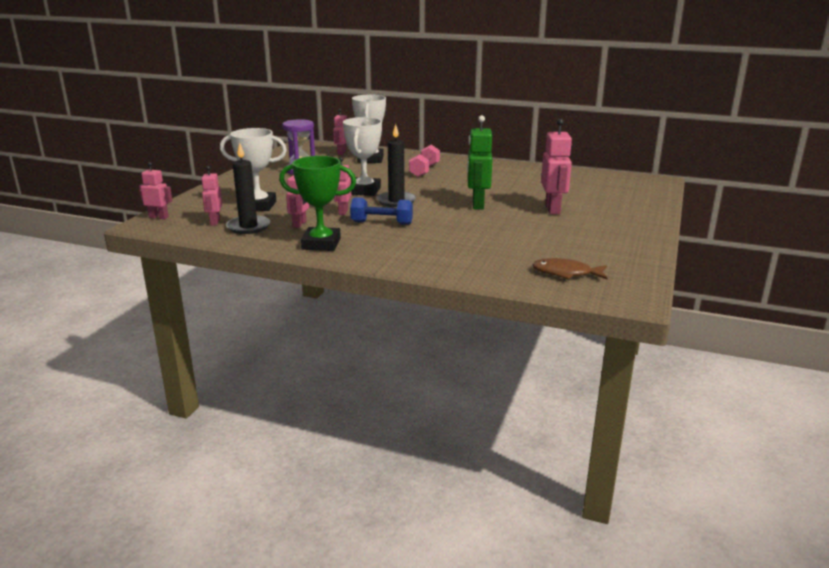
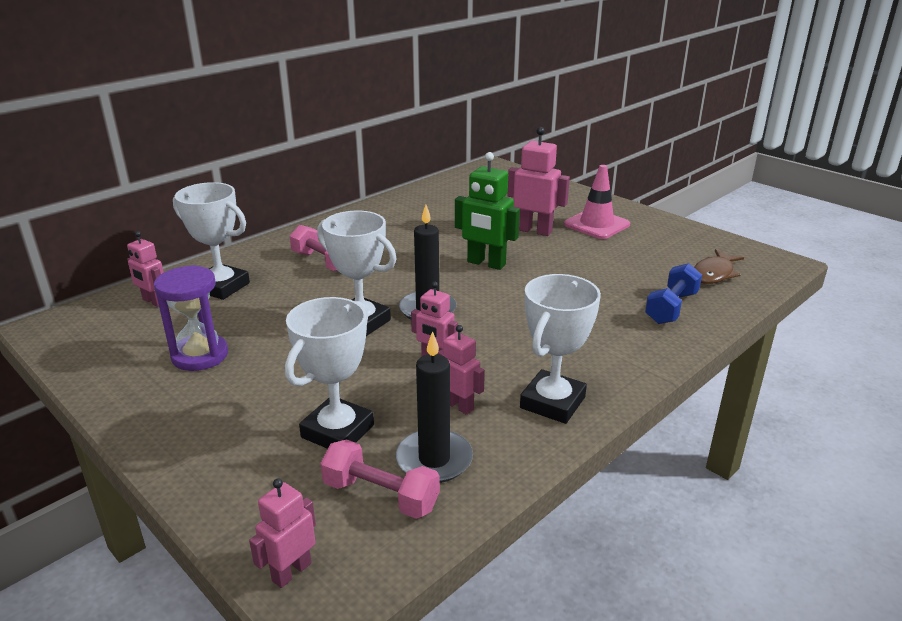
camera: 65 degrees left, 5 degrees up
pink robot [201,166,222,226] -> pink dumbbell [320,439,440,519]
green trophy [279,156,356,251] -> white trophy [520,274,601,424]
blue dumbbell [350,197,413,225] -> blue dumbbell moved to [645,263,702,324]
none -> pink traffic cone [564,165,630,239]

